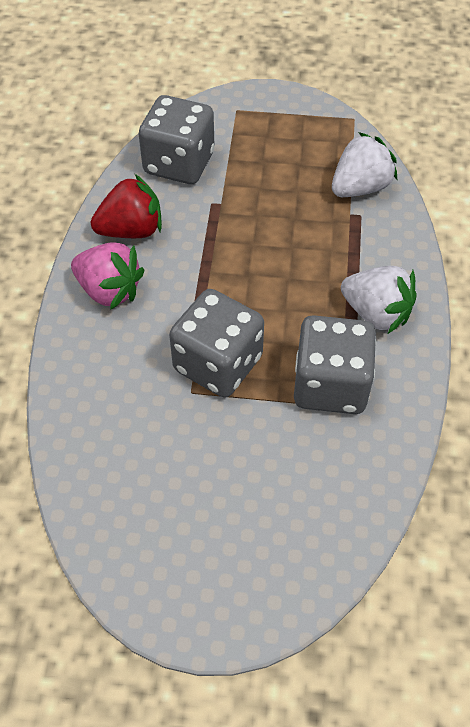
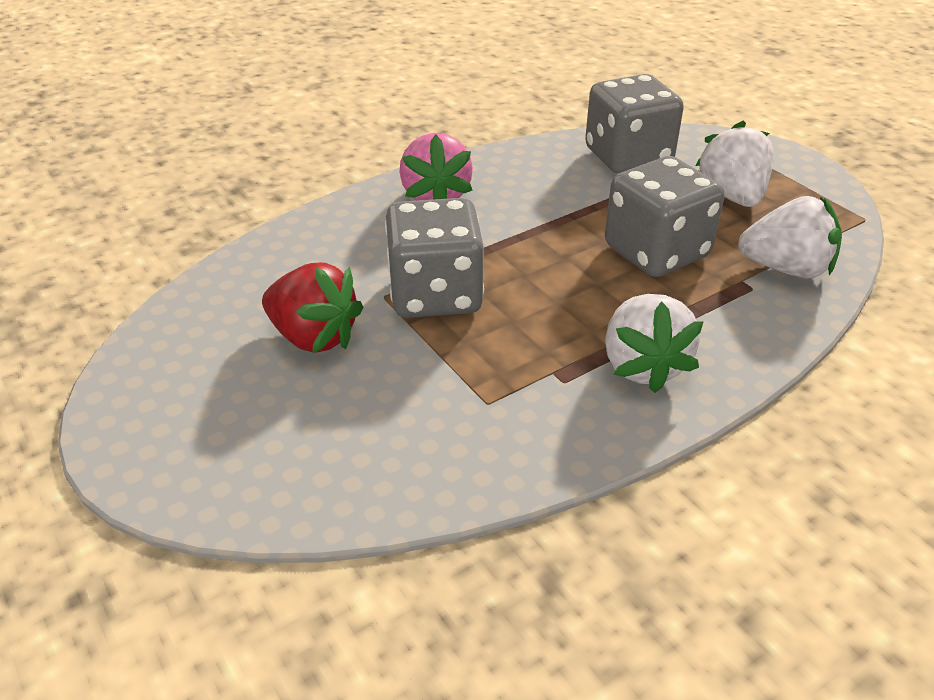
camera: 50 degrees right, 15 degrees down
red strawberry [91,174,162,238] -> red strawberry moved to [262,262,364,353]
grey dice [294,315,377,414] -> grey dice moved to [605,156,725,277]
none -> white strawberry [695,121,774,207]

